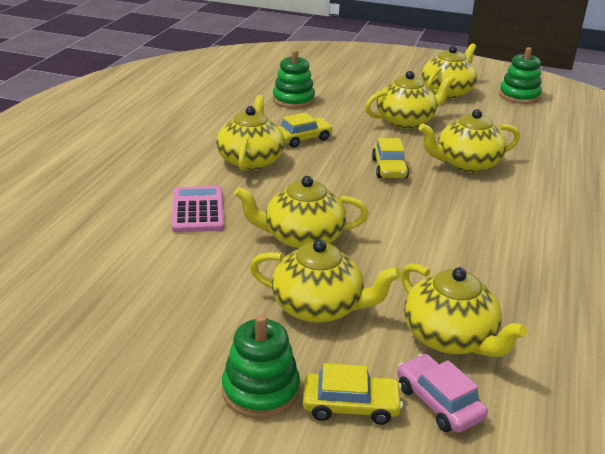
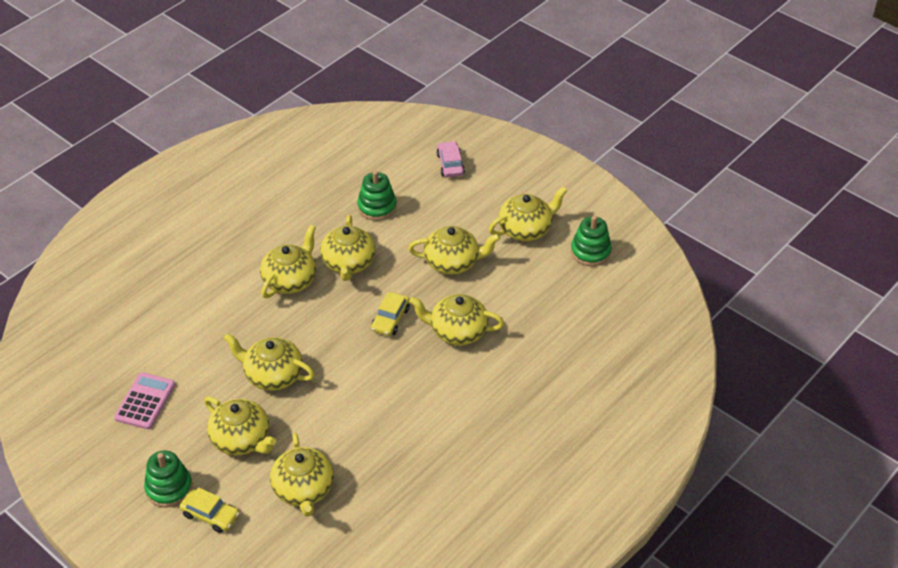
camera: 25 degrees right, 15 degrees up
pink calculator [171,186,224,232] -> pink calculator moved to [114,372,175,429]
yellow car [278,113,333,148] -> yellow teapot [320,215,376,281]
pink car [397,354,488,433] -> pink car moved to [437,141,465,177]

